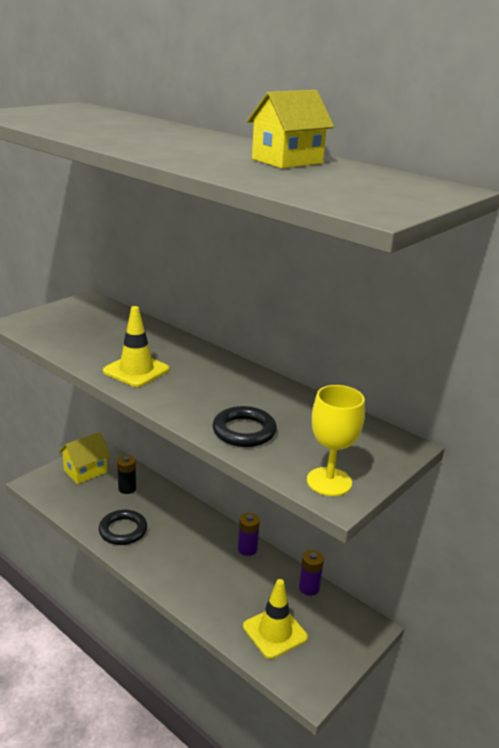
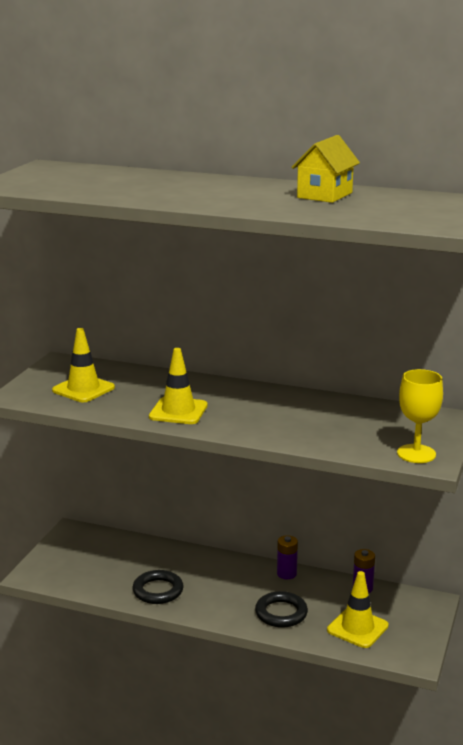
camera: 20 degrees left, 5 degrees down
yellow house [59,432,110,484] -> none
black battery [117,455,136,494] -> none
black ring [212,406,277,447] -> black ring moved to [255,591,308,628]
none -> yellow traffic cone [52,328,115,402]

